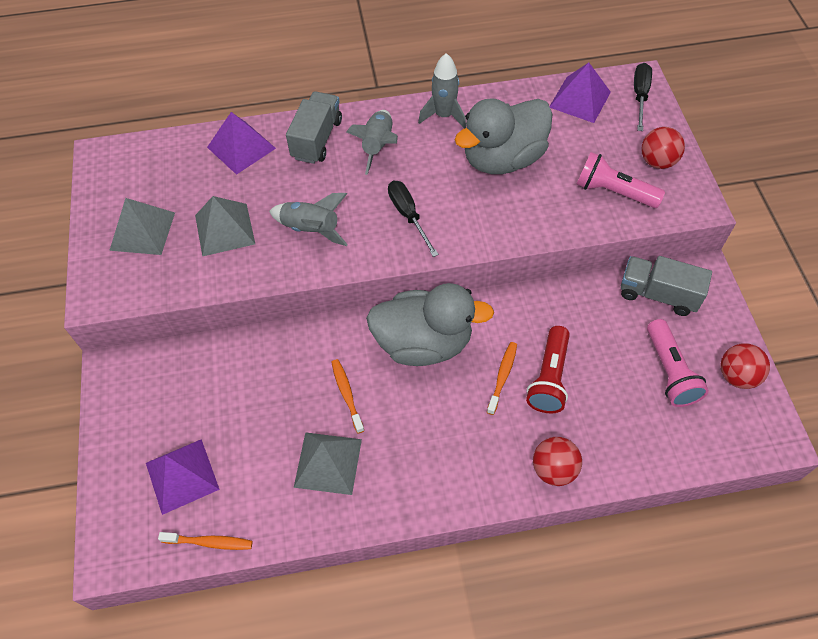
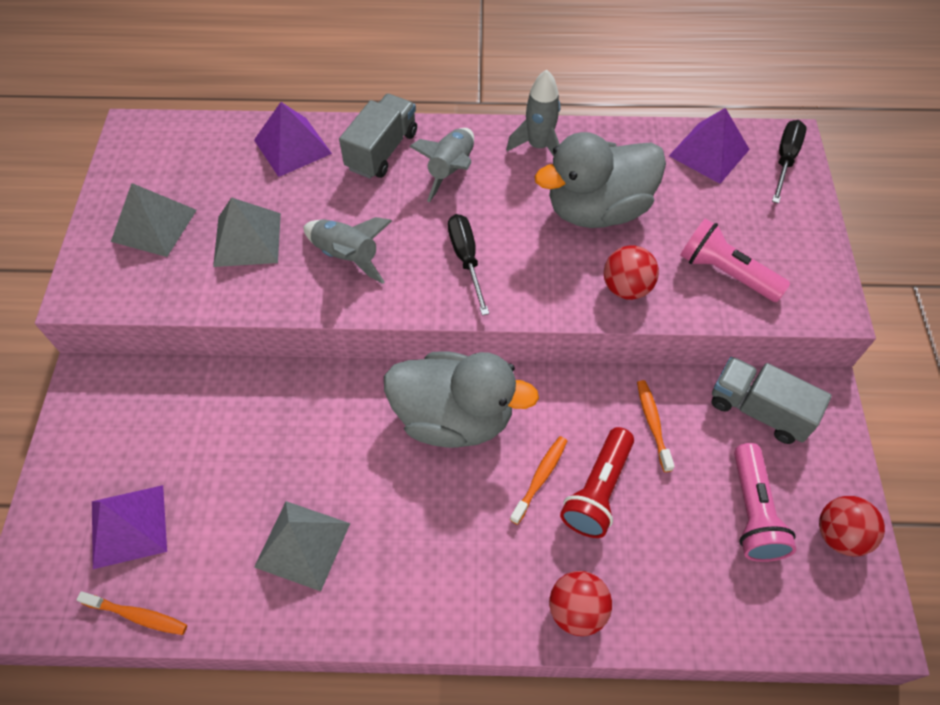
camera: 10 degrees right, 0 degrees up
orange toothbrush [331,359,364,433] -> orange toothbrush moved to [637,380,675,472]
red ball [641,127,685,169] -> red ball moved to [604,245,659,300]

